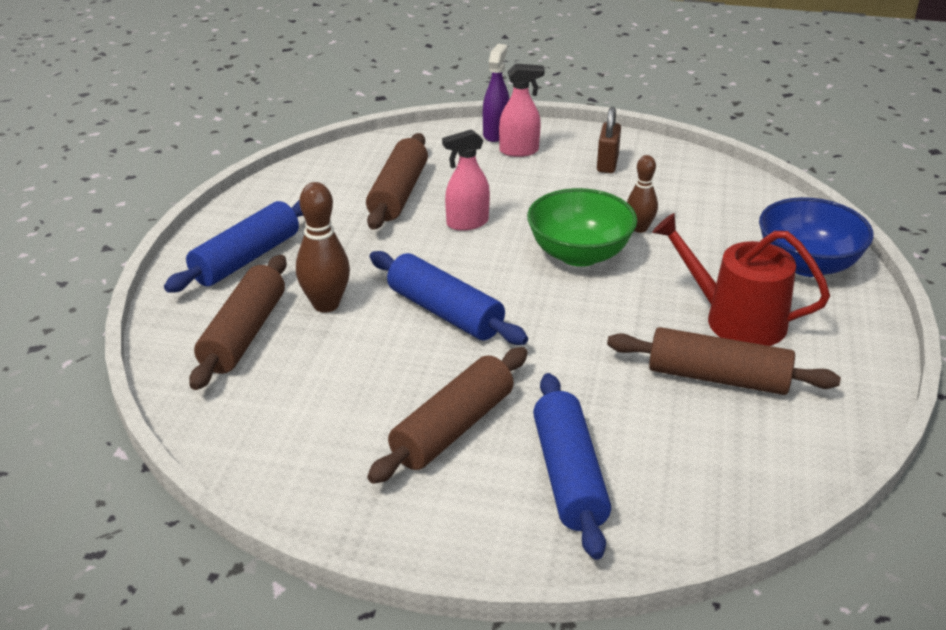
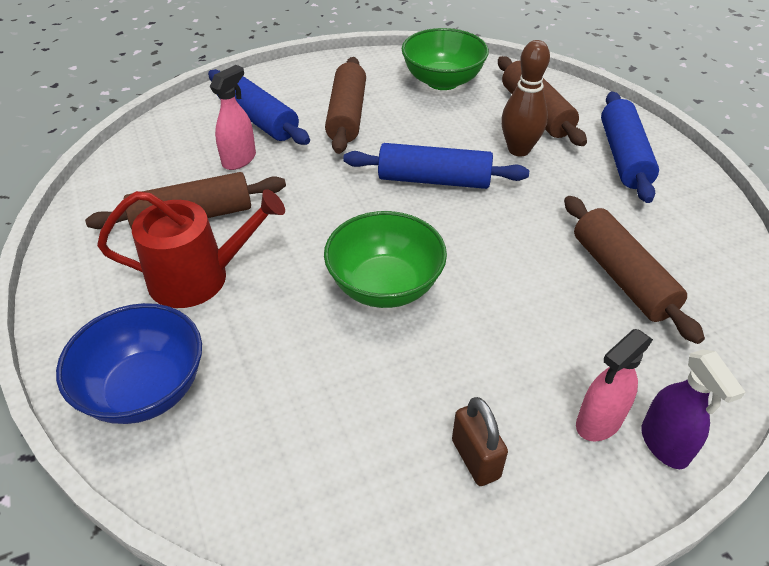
camera: 145 degrees right, 10 degrees up
pink spray bottle [442,129,490,231] -> pink spray bottle moved to [210,65,256,170]
brown bowling pin [627,155,658,233] -> none
none -> green bowl [402,28,489,90]

